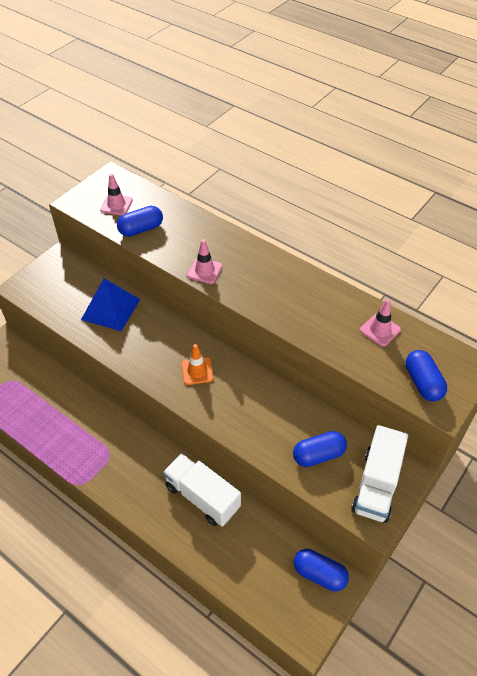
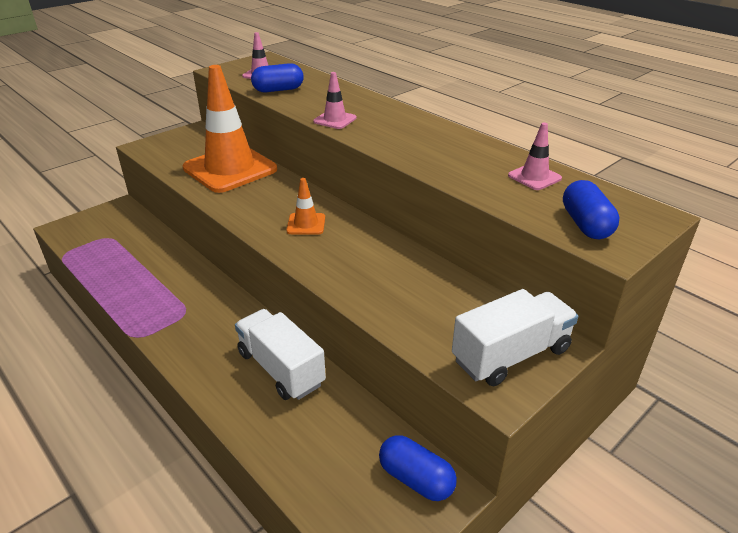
camera: 10 degrees right, 15 degrees down
blue pyramid [81,278,140,331] -> orange traffic cone [183,65,277,193]
blue capsule [293,431,347,467] -> none
white truck [351,425,408,523] -> white truck turned 150 degrees counterclockwise [452,289,578,386]

